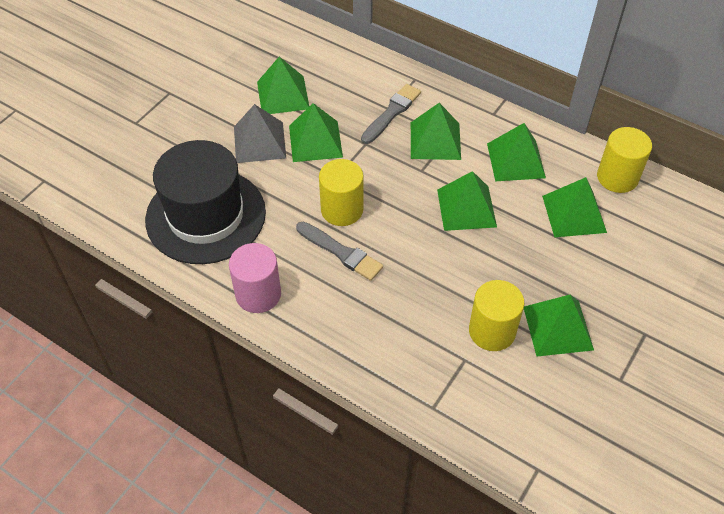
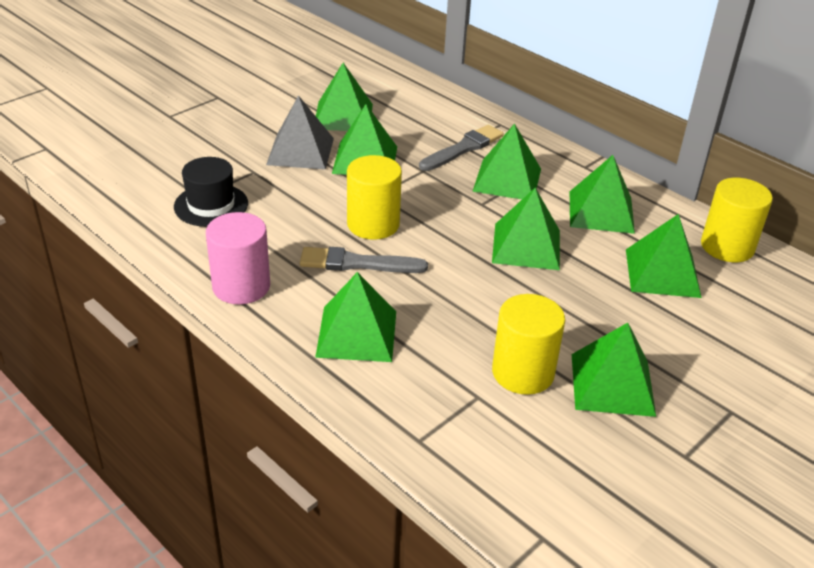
camera: 10 degrees right, 15 degrees down
black hat [145,140,266,264] -> black hat [174,157,248,227], size x0.51
grey brush [296,222,383,281] -> grey brush turned 135 degrees clockwise [300,247,428,273]
none -> green pyramid [315,272,396,362]

